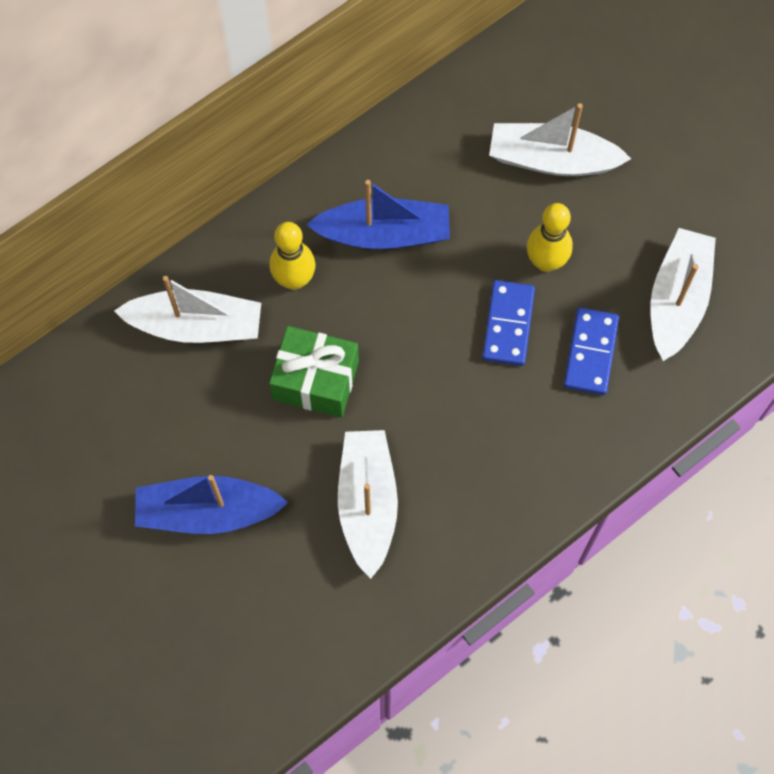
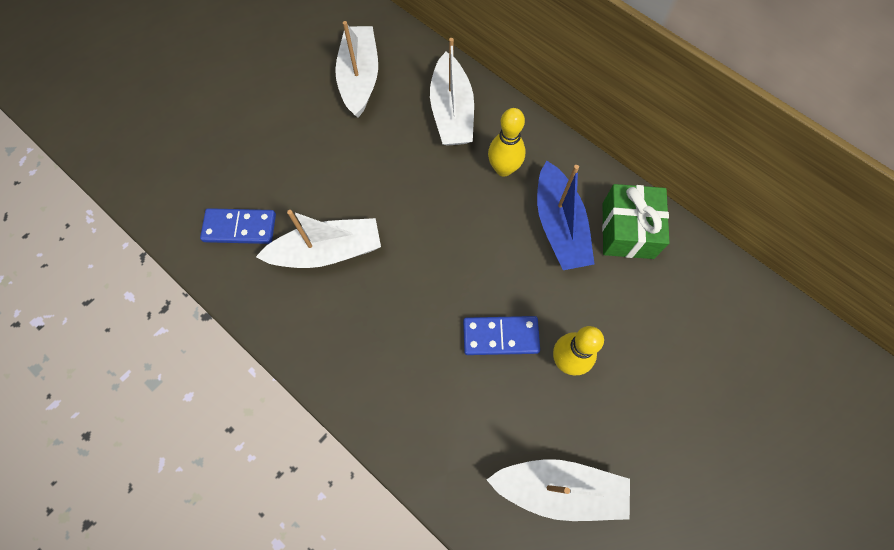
camera: 80 degrees right, 0 degrees up
blue boat [135,475,289,534] -> none
green gift [269,326,359,418] -> green gift moved to [602,184,669,259]
white boat [489,103,631,176] -> white boat moved to [335,21,378,118]
blue domino [564,307,619,395] -> blue domino moved to [200,208,276,244]

